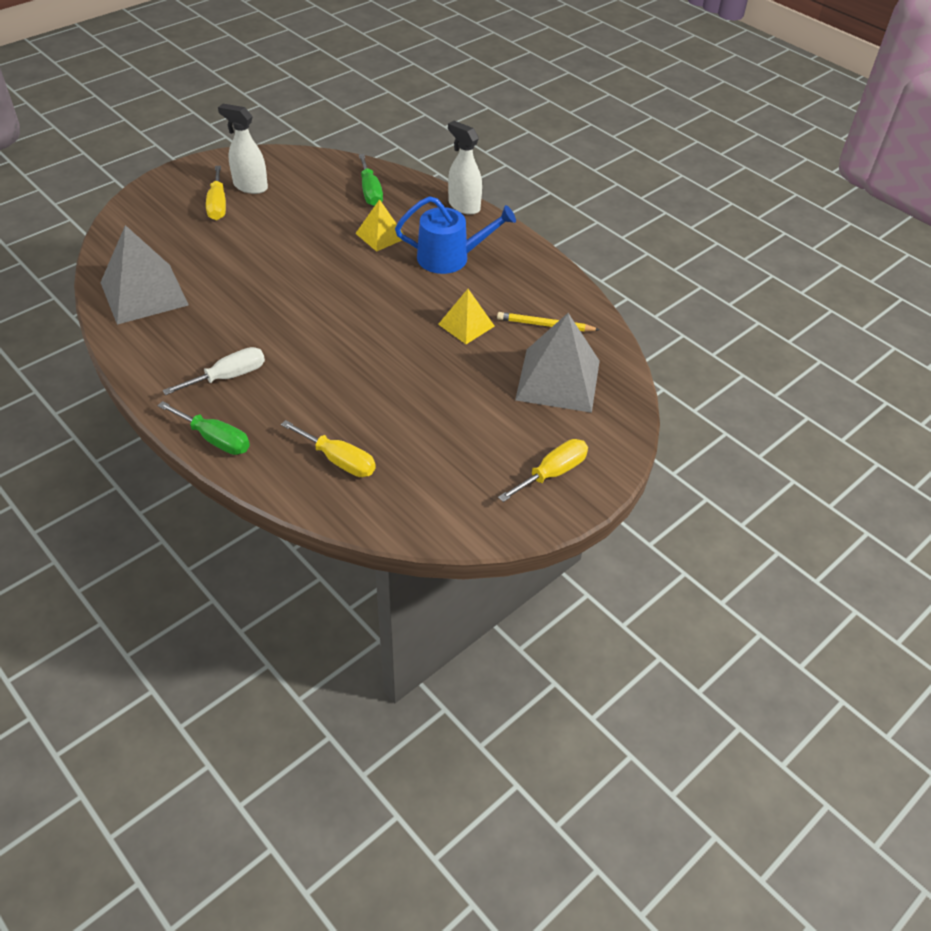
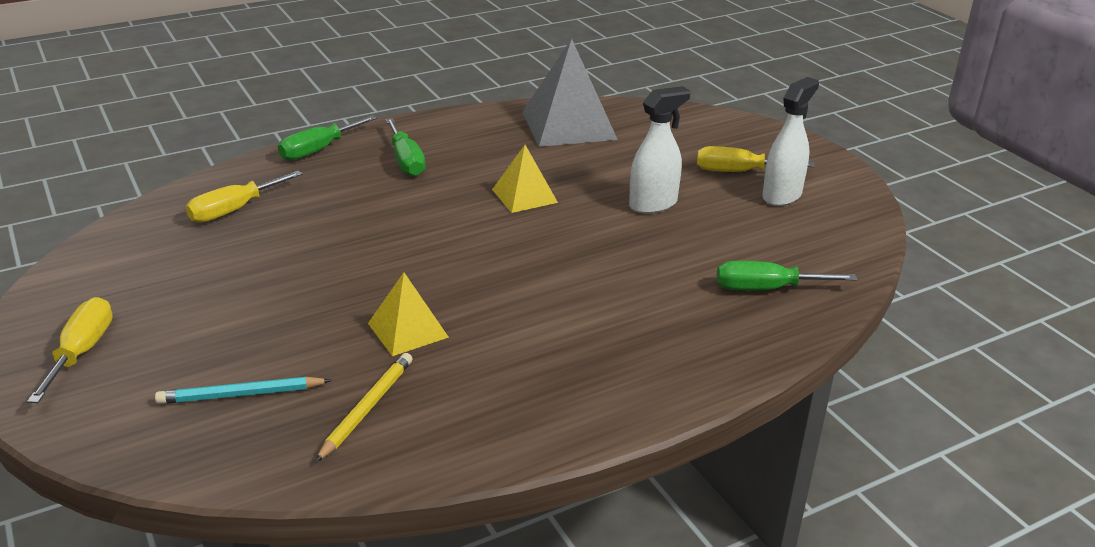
camera: 105 degrees right, 15 degrees down
white screwdriver [163,347,265,395] -> green screwdriver [386,118,426,176]
yellow pyramid [355,199,403,252] -> yellow pyramid moved to [492,145,558,213]
blue watering can [395,196,516,274] -> none
white spray bottle [448,121,482,215] -> white spray bottle moved to [629,86,690,214]
yellow screwdriver [498,439,588,502] -> yellow screwdriver turned 150 degrees counterclockwise [27,297,113,403]
grey pyramid [515,313,600,413] -> turquoise pencil [155,377,332,404]

